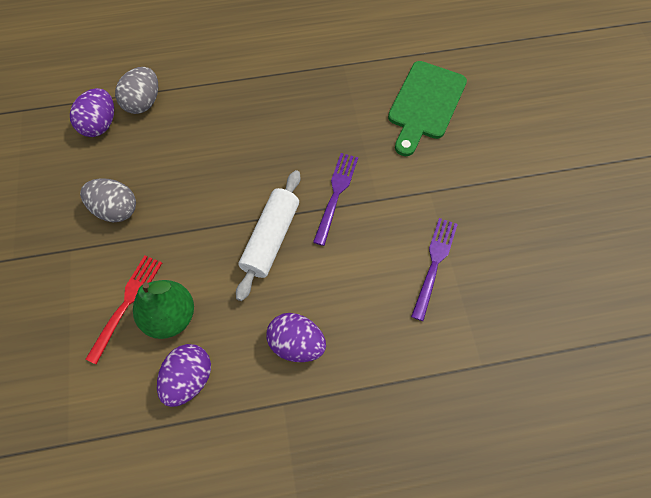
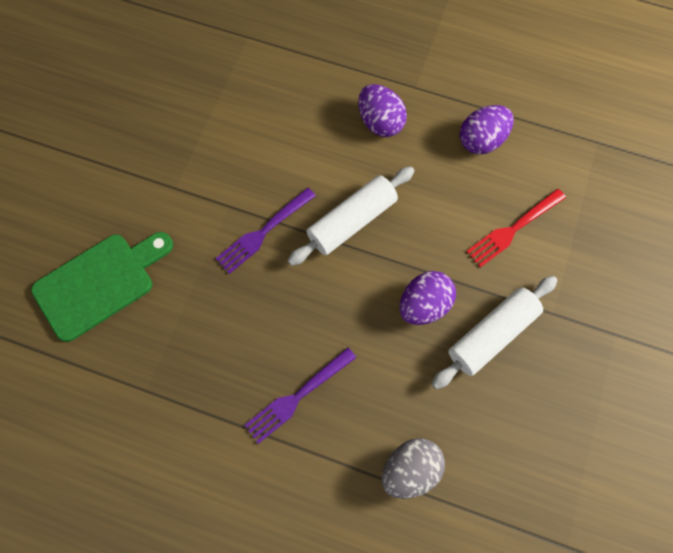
camera: 150 degrees left, 5 degrees up
purple egg [70,88,114,137] -> purple egg moved to [399,271,456,325]
grey egg [80,179,136,222] -> white rolling pin [431,276,557,389]
green pear [133,280,194,339] -> none
purple fork [411,218,458,321] -> purple fork moved to [244,347,357,444]

